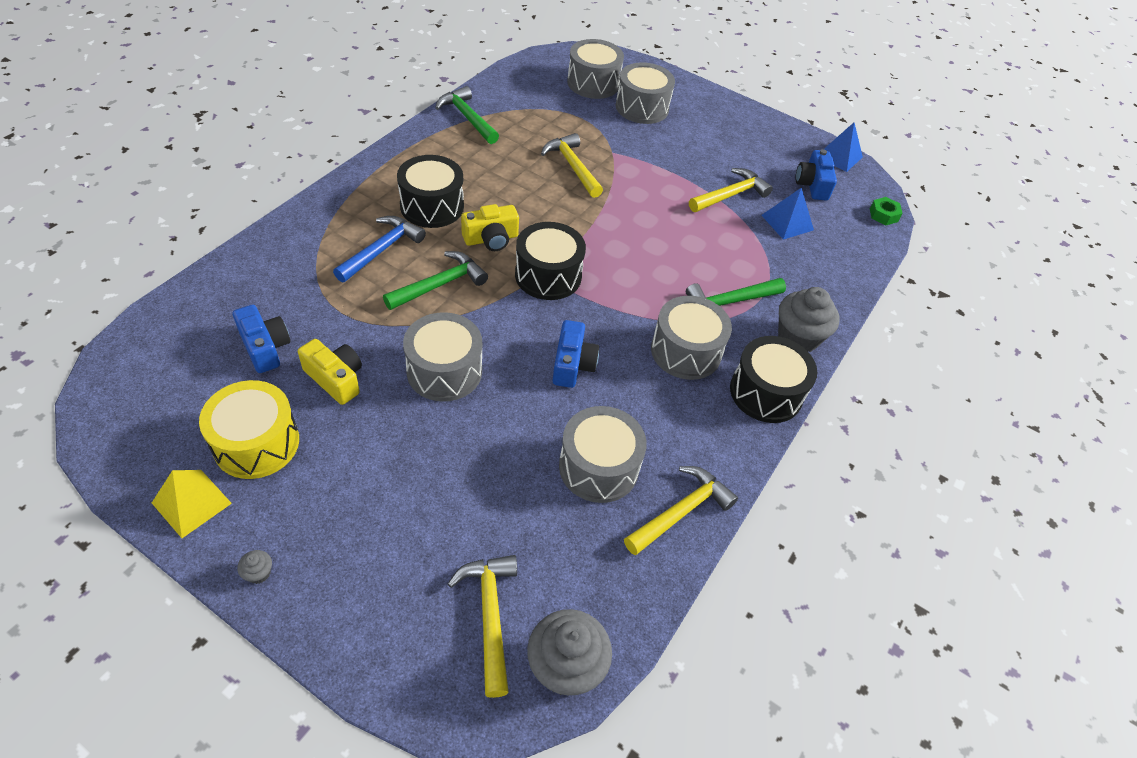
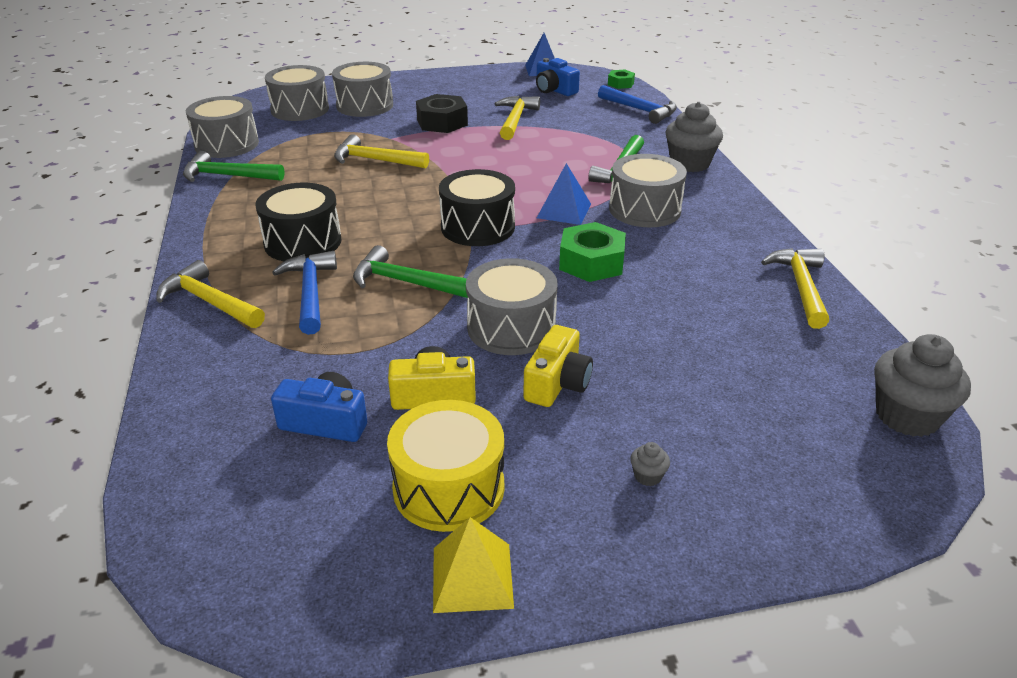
camera: 40 degrees left, 15 degrees down
grey cupcake [237,550,272,584] -> grey cupcake moved to [630,442,670,486]
green hammer [383,251,488,310] -> green hammer turned 75 degrees counterclockwise [353,245,468,298]
yellow hammer [448,555,517,698] -> yellow hammer moved to [156,260,265,328]
yellow camera [461,204,519,251] -> yellow camera moved to [523,325,593,407]
blue camera [553,320,599,388] -> green nut [559,222,626,282]
grey drum [559,406,647,503] -> grey drum moved to [186,96,259,158]
black drum [730,336,817,423] -> none
blue pyramid [761,188,814,240] -> blue pyramid moved to [537,163,591,225]
none -> black nut [416,94,468,133]
none -> blue hammer [598,85,677,124]

